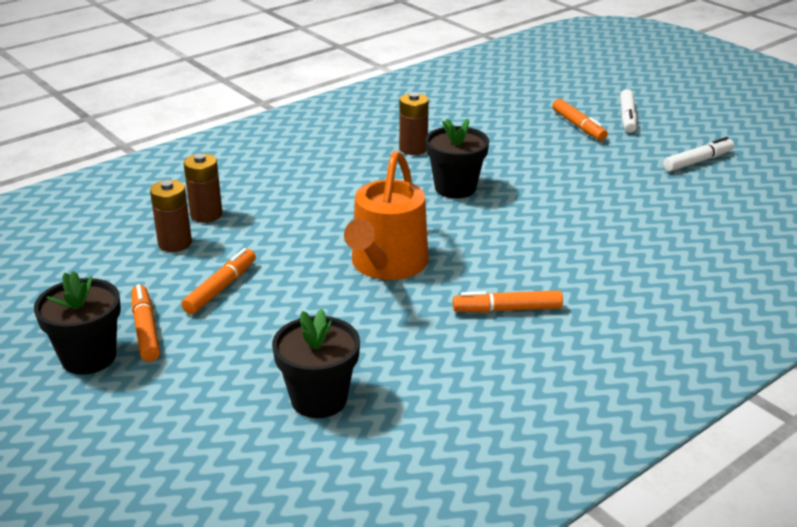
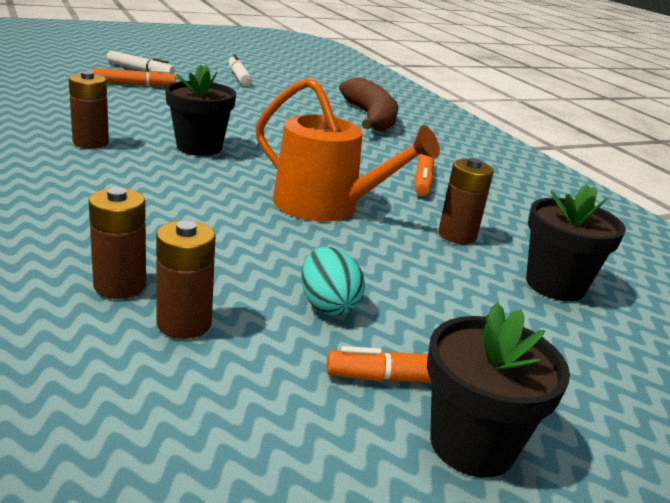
camera: 80 degrees left, 5 degrees down
orange marker [181,248,256,315] -> turquoise egg [301,247,365,316]
none -> brown banana [339,78,398,132]
none -> brown battery [438,158,494,244]

